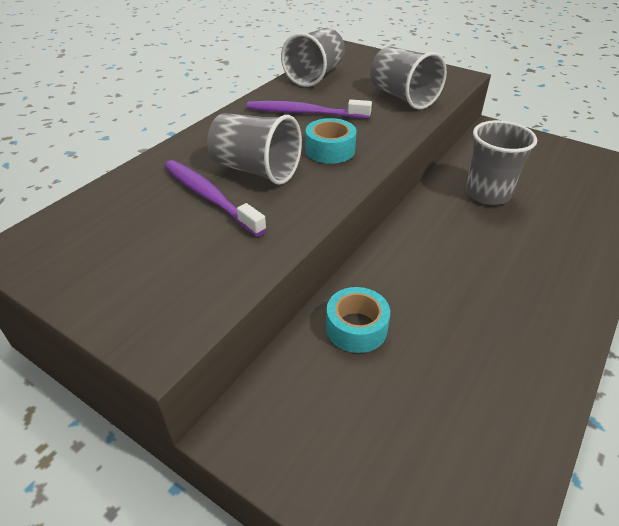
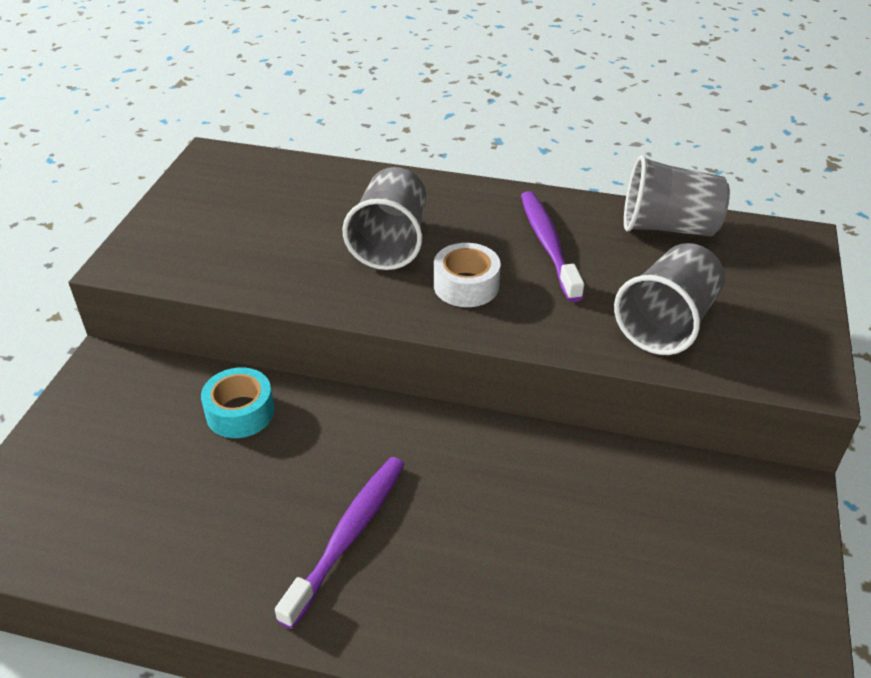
camera: 70 degrees right, 0 degrees up
purple toothbrush [164,160,267,237] -> purple toothbrush moved to [275,457,404,629]
turquoise tape [305,118,357,164] -> white tape [434,243,501,307]
grey cup [466,120,537,205] -> none

